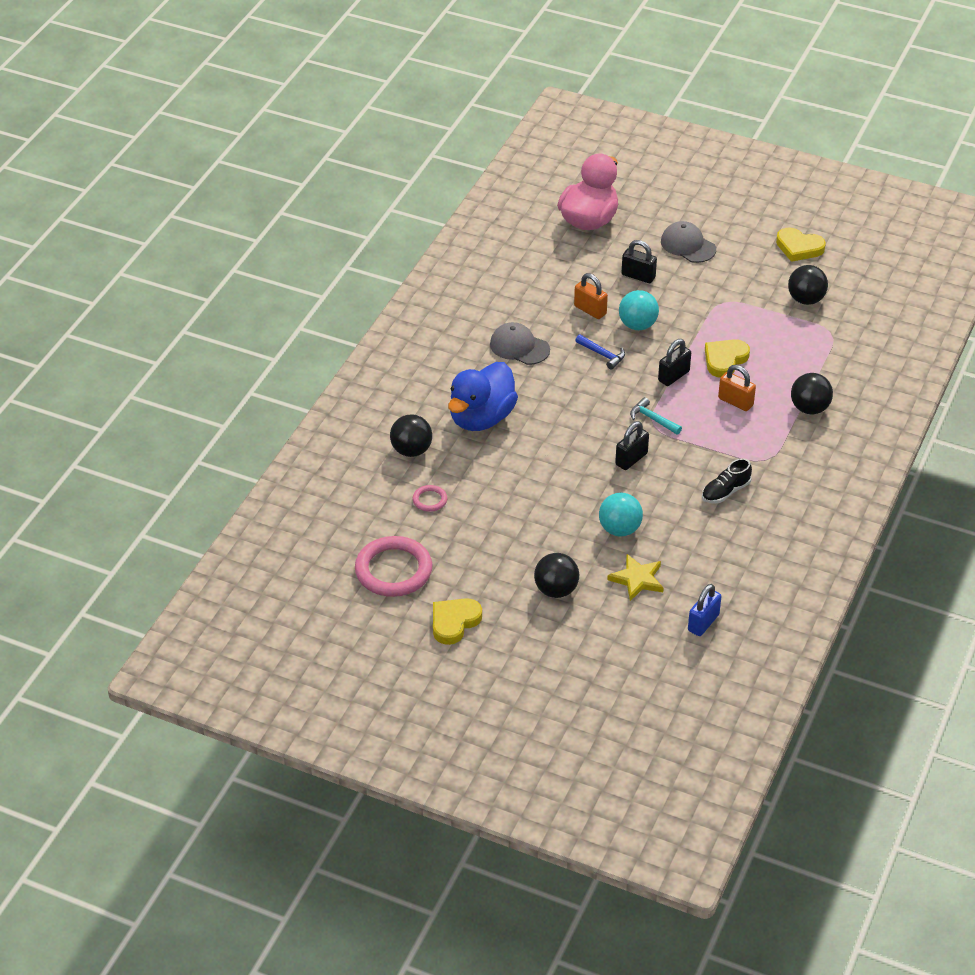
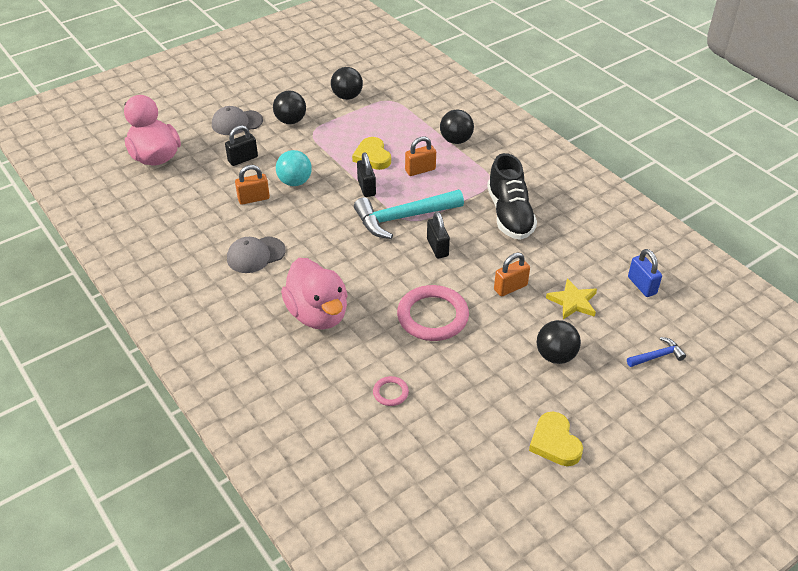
camera: 60 degrees left, 0 degrees up
pink ring [355,536,432,597] -> pink ring moved to [397,285,469,341]
black ball [390,414,432,457] -> black ball moved to [273,91,306,124]
blue duck [448,362,518,431] -> pink duck [281,258,348,330]
blue hammer [575,334,625,370] -> blue hammer moved to [627,337,686,367]
turquoise ball [599,492,643,537] -> orange padlock [494,253,530,296]
turquoise hammer [630,397,682,435] -> turquoise hammer [354,190,464,239], size x2.15
black shoe [702,458,752,504] -> black shoe [487,153,537,240], size x1.83
yellow heart [776,227,826,262] -> none

